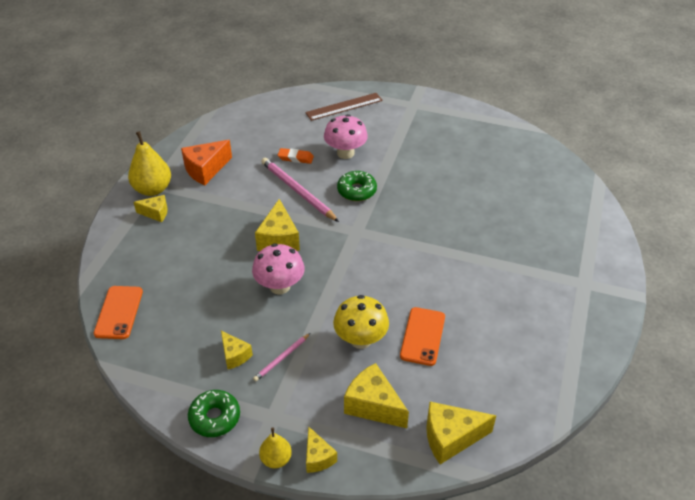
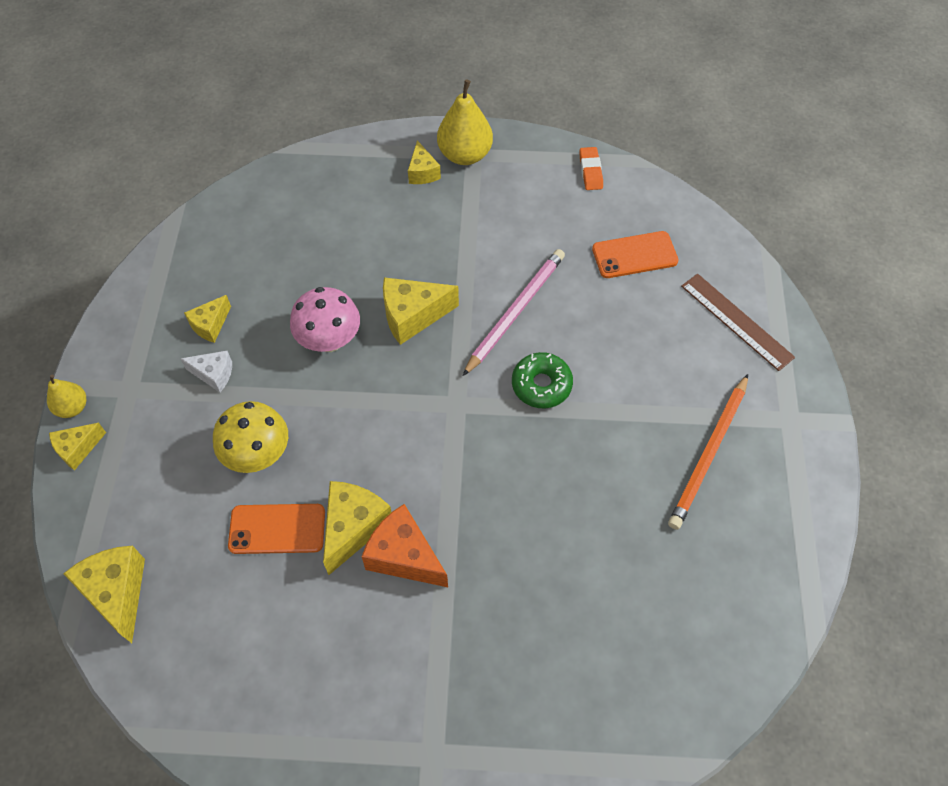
camera: 75 degrees right, 15 degrees up
orange phone [94,286,143,339] -> orange phone moved to [592,231,679,278]
orange cheese [181,140,232,185] -> orange cheese moved to [362,504,448,587]
green donut [188,390,240,437] -> none
pink pencil [253,333,310,382] -> white cheese [180,351,232,392]
orange eraser [278,148,314,164] -> orange eraser moved to [580,147,603,190]
pink mushroom [324,114,368,159] -> none
yellow cheese [344,363,409,428] -> yellow cheese moved to [323,481,391,575]
none -> orange pencil [668,374,748,530]

